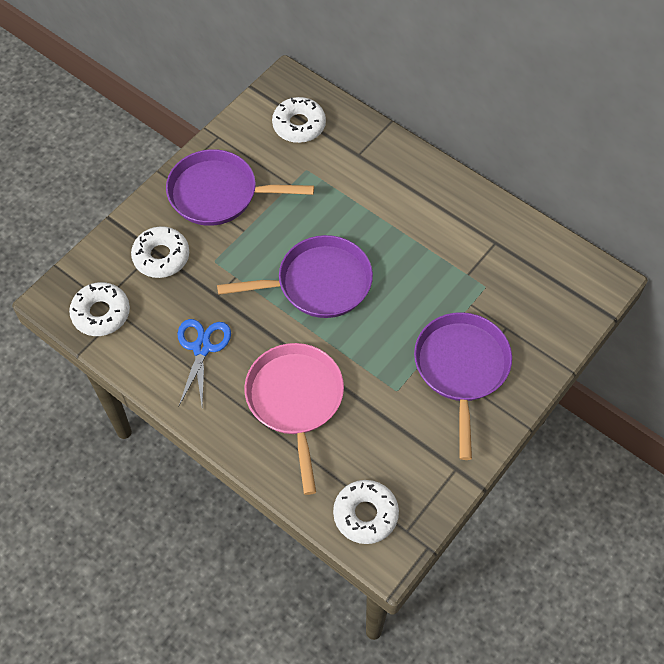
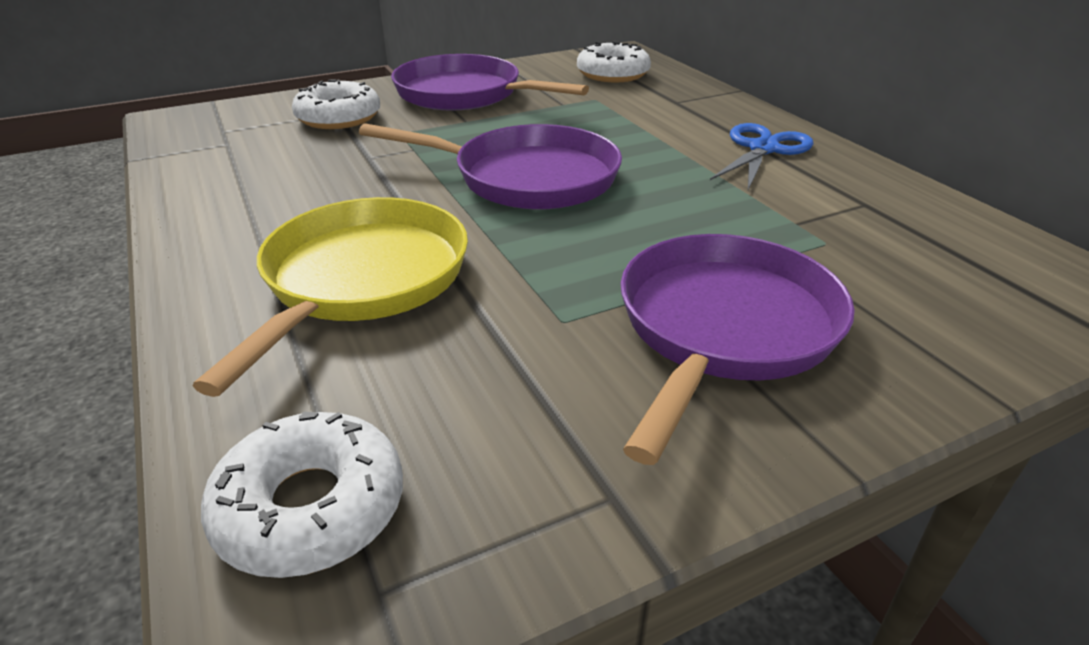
camera: 25 degrees right, 25 degrees down
white donut [69,282,130,336] -> none
blue scissors [177,319,231,406] -> blue scissors moved to [710,123,813,190]
pink pan [244,343,344,495] -> yellow pan [193,197,468,397]

